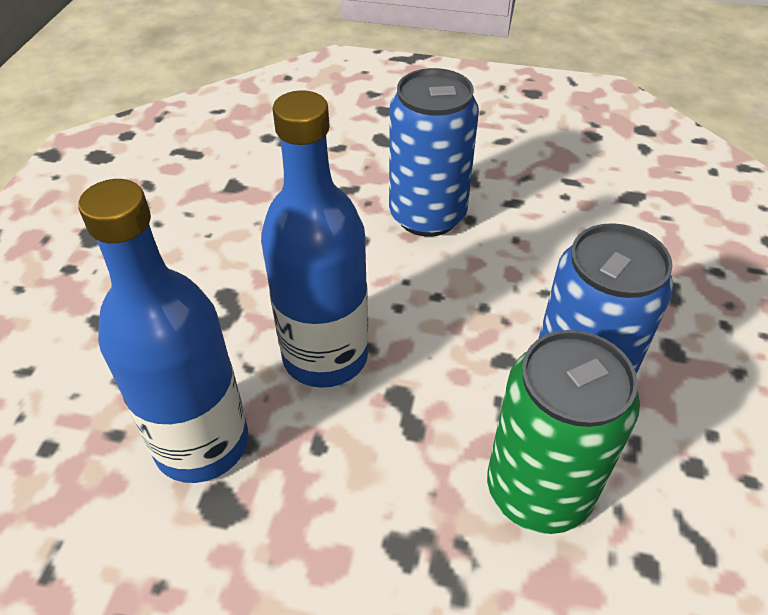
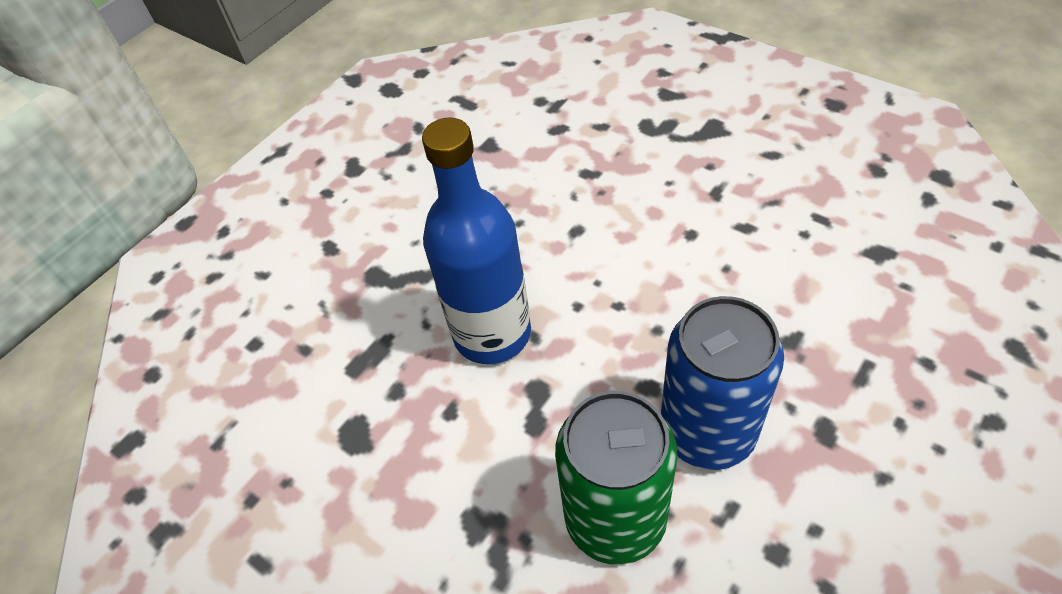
camera: 30 degrees right, 5 degrees up
blue bottle [78,179,248,483] -> none
blue can [389,68,479,237] -> none

